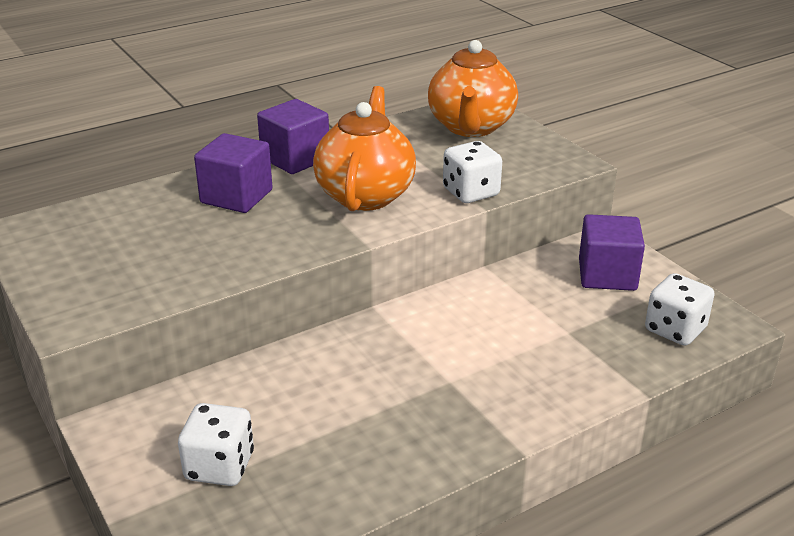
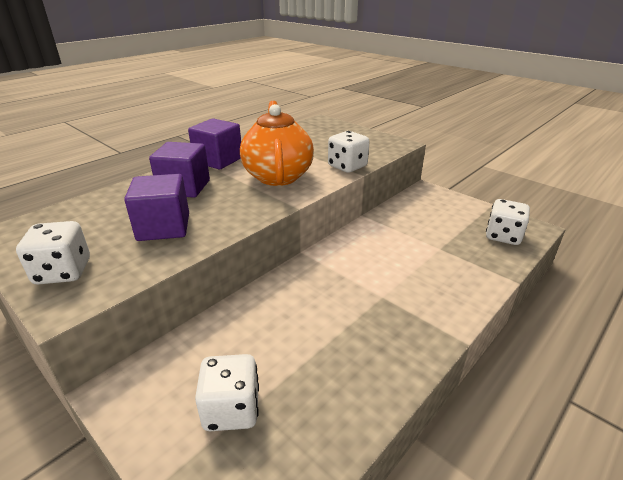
camera: 15 degrees left, 0 degrees up
orange teapot [428,40,518,137] -> none
purple cube [579,214,645,291] -> purple cube moved to [124,174,189,241]
none -> white dice [16,221,90,284]

